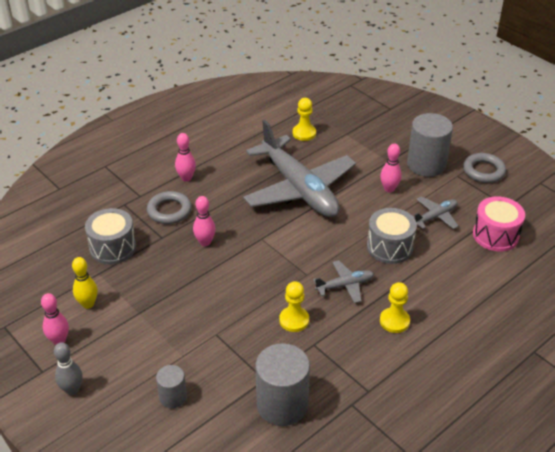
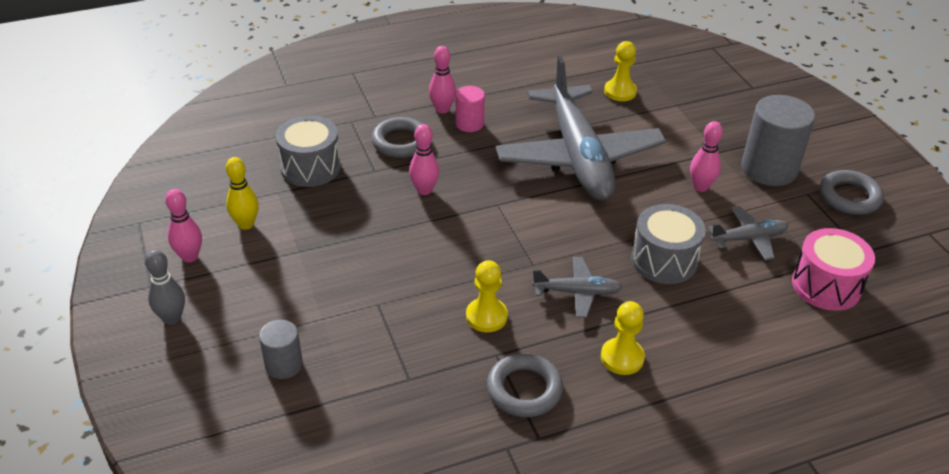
camera: 20 degrees right, 0 degrees up
grey cylinder [255,343,310,426] -> none
none -> pink cylinder [455,86,485,132]
none -> grey ring [487,353,563,417]

